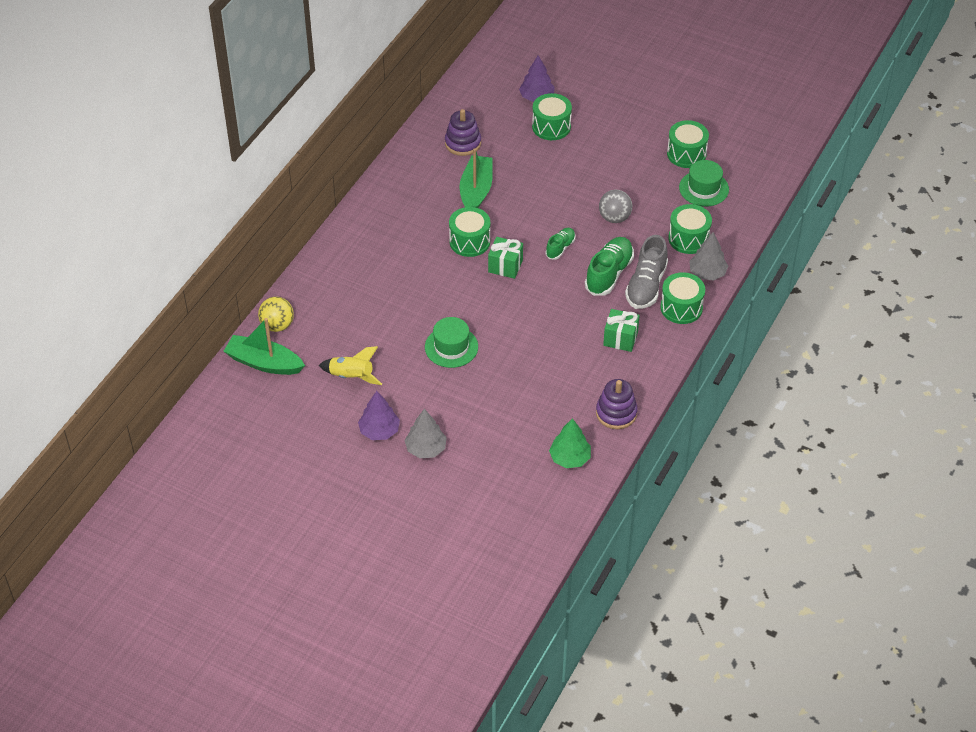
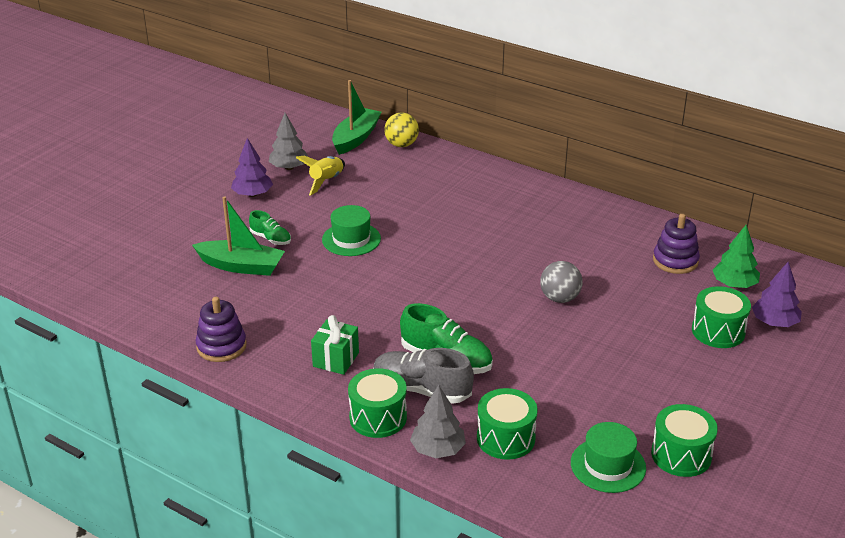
camera: 95 degrees right, 15 degrees down
grey tree [404,409,447,458] -> grey tree moved to [268,113,308,170]
green drum [449,207,490,257] -> none
green boat [459,148,493,208] -> green boat moved to [192,196,285,276]
green gift [488,237,523,279] -> none
green shoe [545,228,576,260] -> green shoe moved to [249,210,291,245]
green tree [549,418,591,468] -> green tree moved to [713,225,760,288]
grey ball [599,190,632,223] -> grey ball moved to [540,261,583,303]

